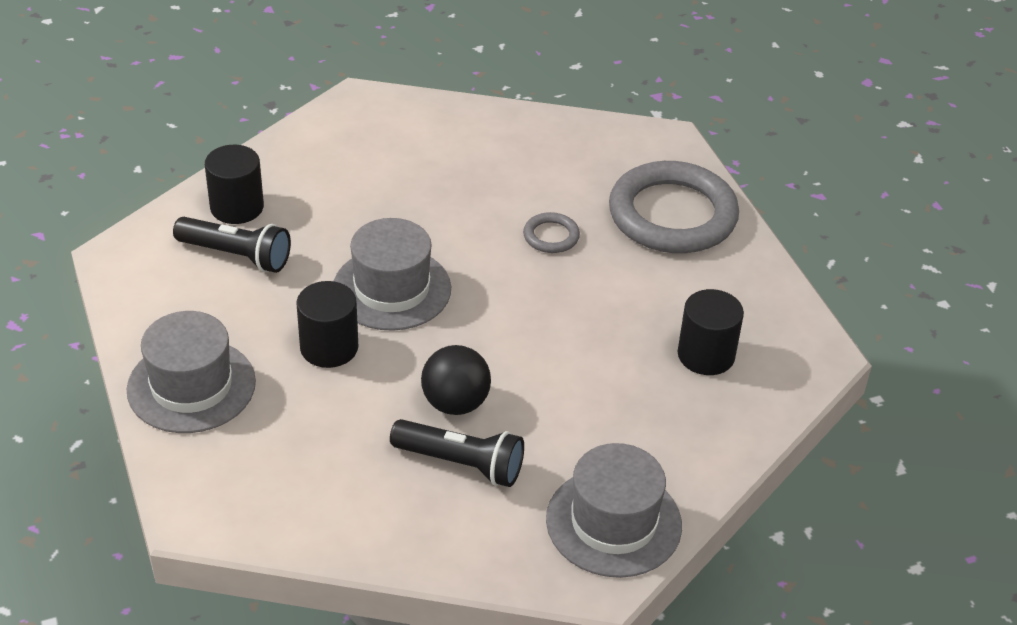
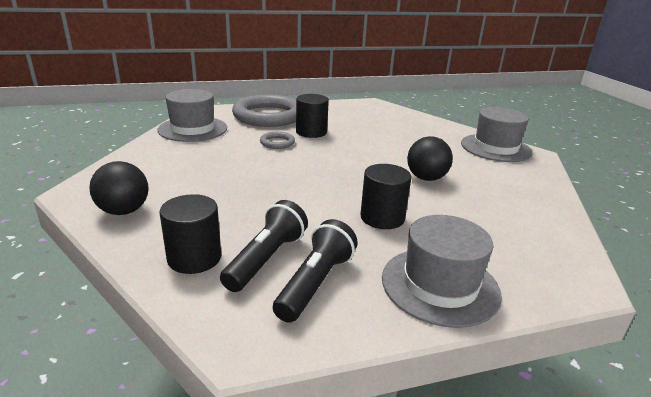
camera: 85 degrees left, 15 degrees down
grey hat [334,218,451,331] -> grey hat moved to [157,89,227,142]
black flashlight [390,419,524,487] -> black flashlight moved to [273,219,357,323]
black cylinder [678,289,744,375] -> black cylinder moved to [296,94,329,138]
none -> black ball [89,161,149,215]

